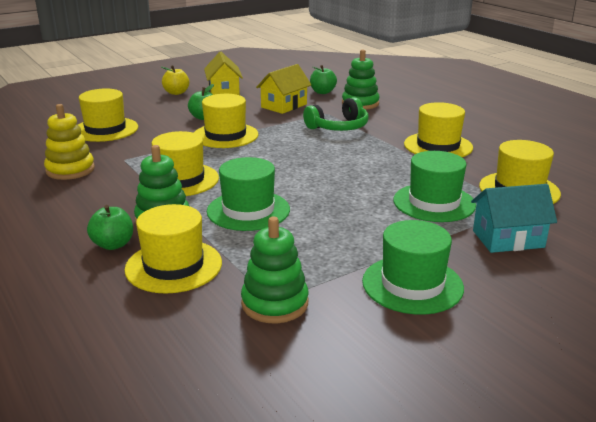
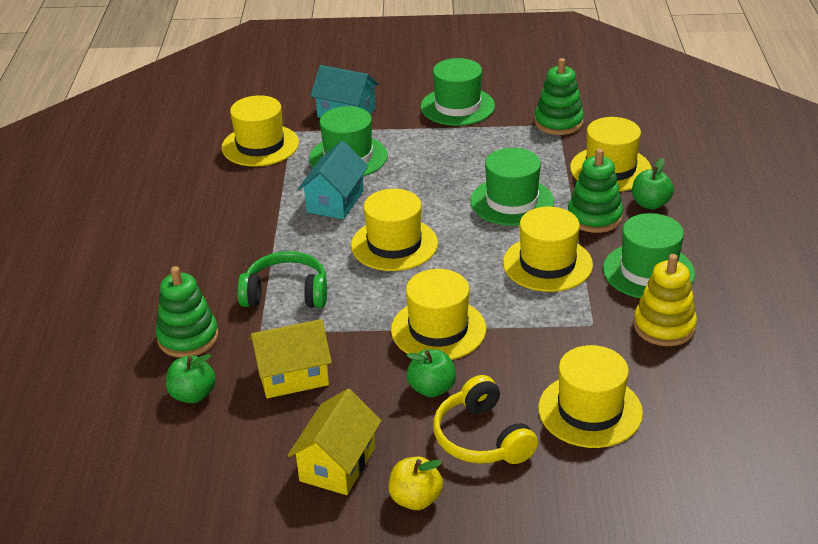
camera: 145 degrees left, 10 degrees up
yellow hat [404,102,473,157] -> yellow hat moved to [351,189,438,271]
none -> turquoise house [298,141,368,219]
none -> yellow headphones [433,375,538,464]
none -> green hat [603,213,695,299]

